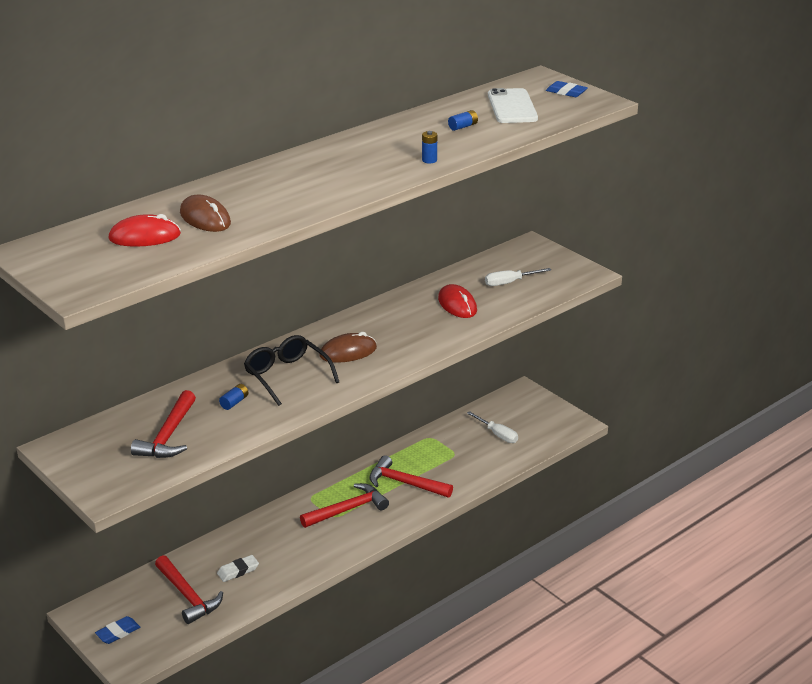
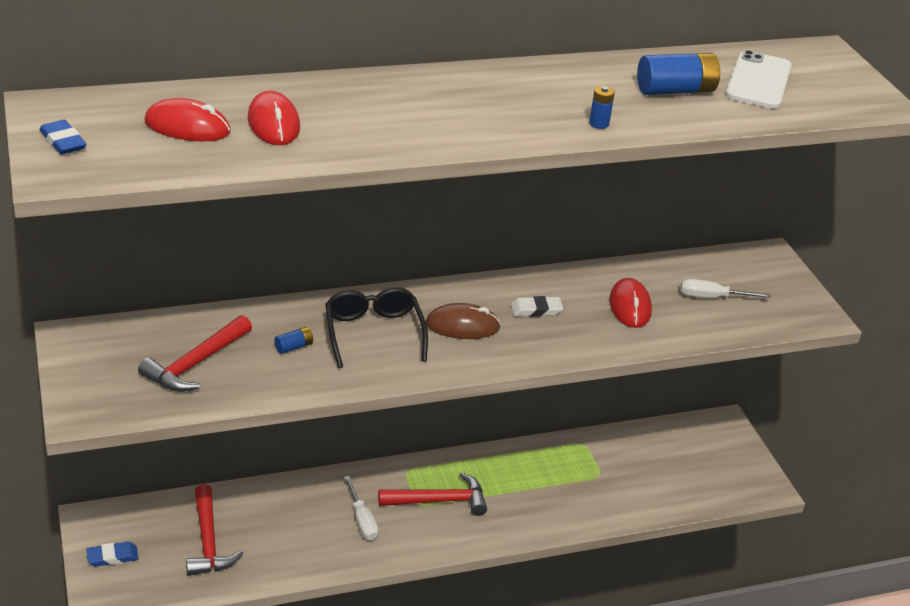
camera: 20 degrees right, 5 degrees up
brown mouse [180,195,231,232] -> red mouse [247,91,300,145]
white eraser [217,555,259,582] -> white eraser moved to [511,296,563,317]
red hammer [369,455,453,498] -> none
blue battery [448,110,478,131] -> blue battery [637,53,721,95], size x2.03
white screwdriver [467,411,518,443] -> white screwdriver moved to [344,476,378,540]
blue eraser [546,81,588,97] -> blue eraser moved to [39,120,86,155]

